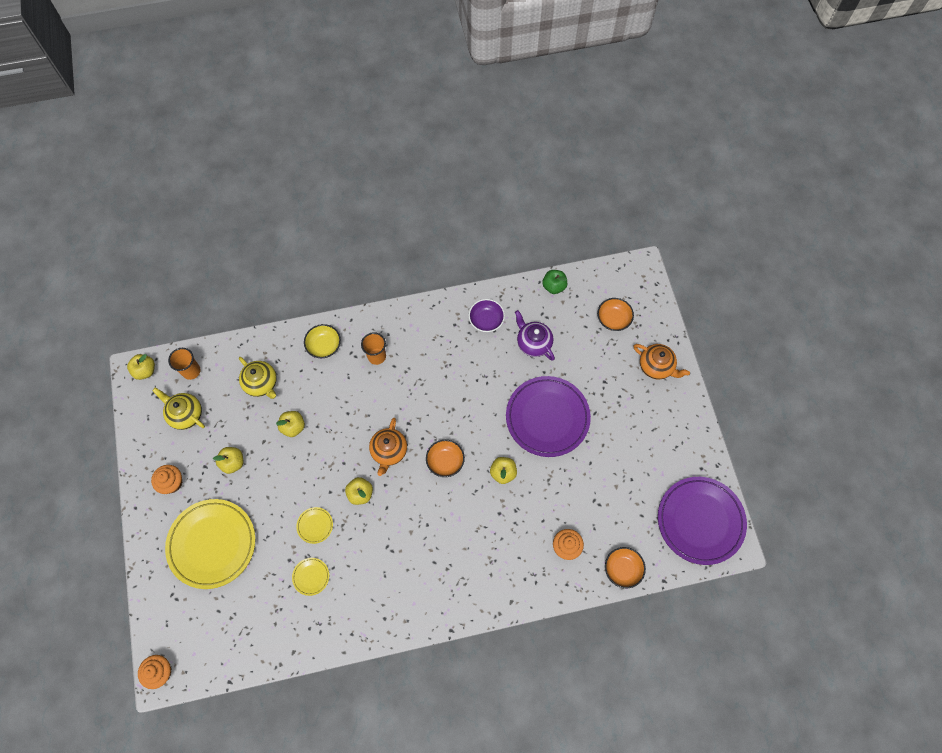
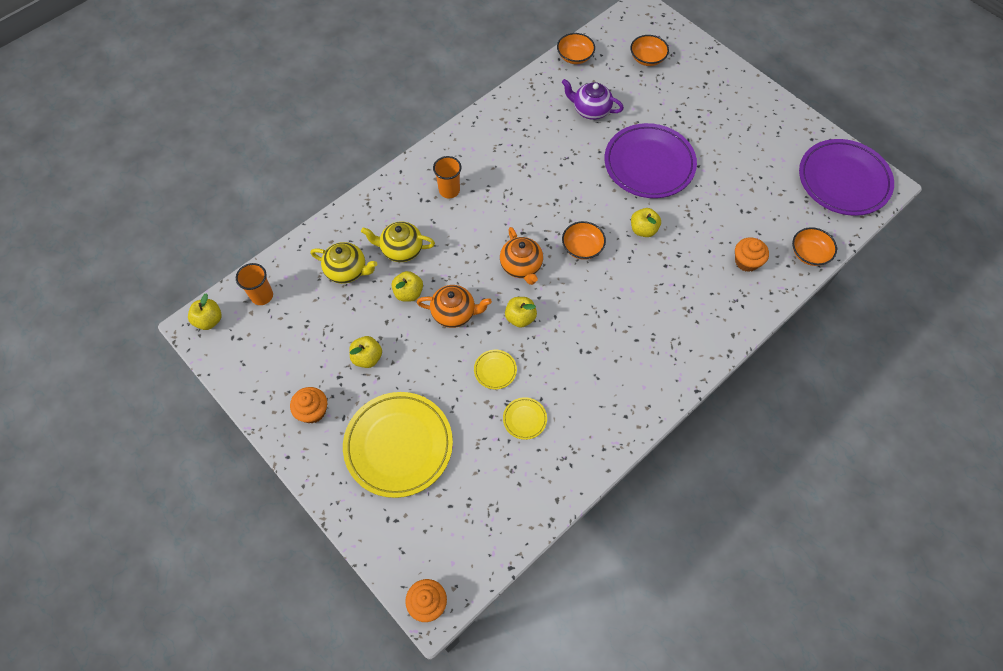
camera: 30 degrees left, 5 degrees down
yellow teapot [152,387,205,430] -> yellow teapot moved to [361,222,435,262]
yellow bowl [304,324,341,358] -> none
purple bowl [468,299,505,332] -> none
green apple [542,270,567,294] -> orange bowl [557,33,595,64]
orange teapot [633,344,690,380] -> orange teapot moved to [417,285,492,328]

